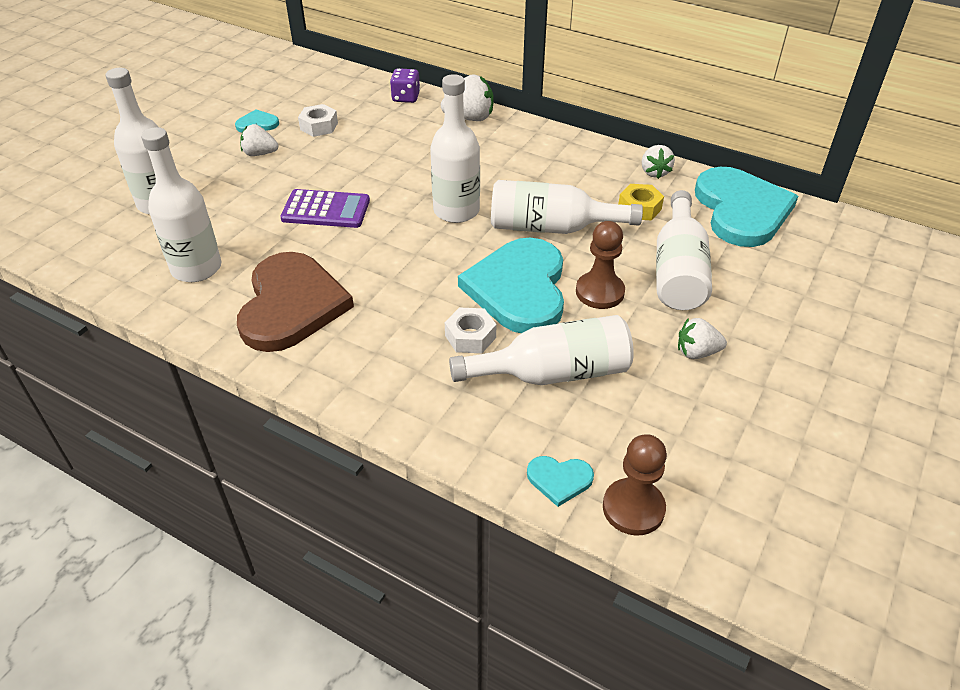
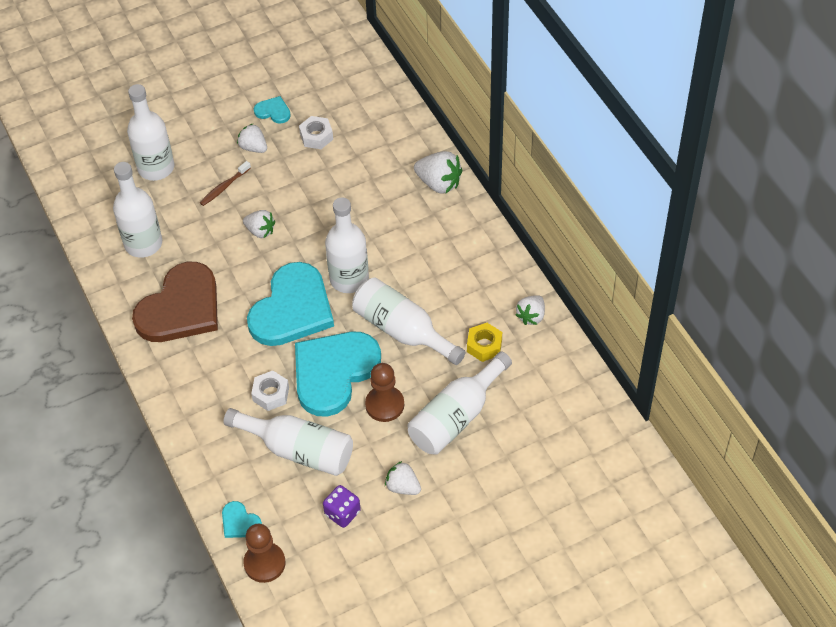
camera: 35 degrees right, 10 degrees up
purple calculator [280,189,370,228] -> white strawberry [243,210,275,238]
purple dice [390,68,420,103] -> purple dice moved to [323,485,361,528]
turquoise heart [695,167,798,247] -> turquoise heart moved to [247,262,334,346]
none -> brown toothbrush [200,161,251,206]

